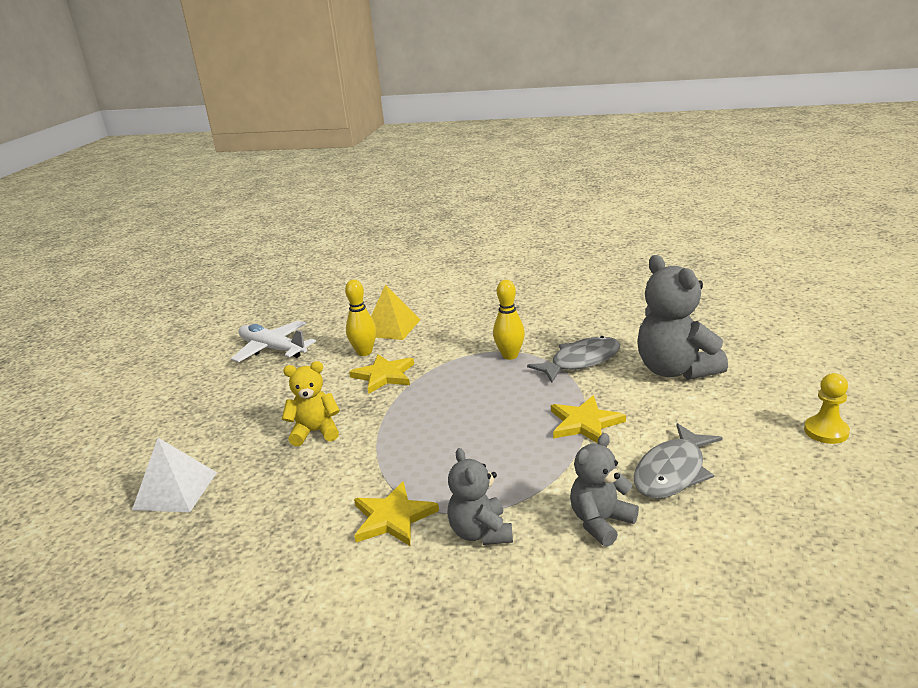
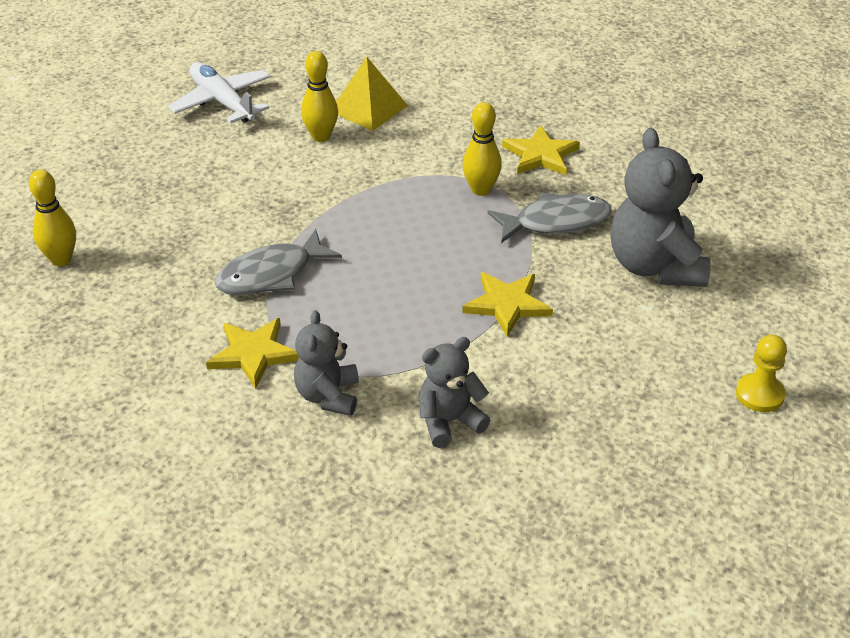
camera: 15 degrees right, 15 degrees up
white pyramid [132,438,217,512] -> yellow bowling pin [29,169,76,266]
yellow teddy bear [282,361,340,446] -> none
yellow star [349,354,414,394] -> yellow star moved to [502,125,580,175]
grey fish [634,423,723,499] -> grey fish moved to [215,229,342,295]

